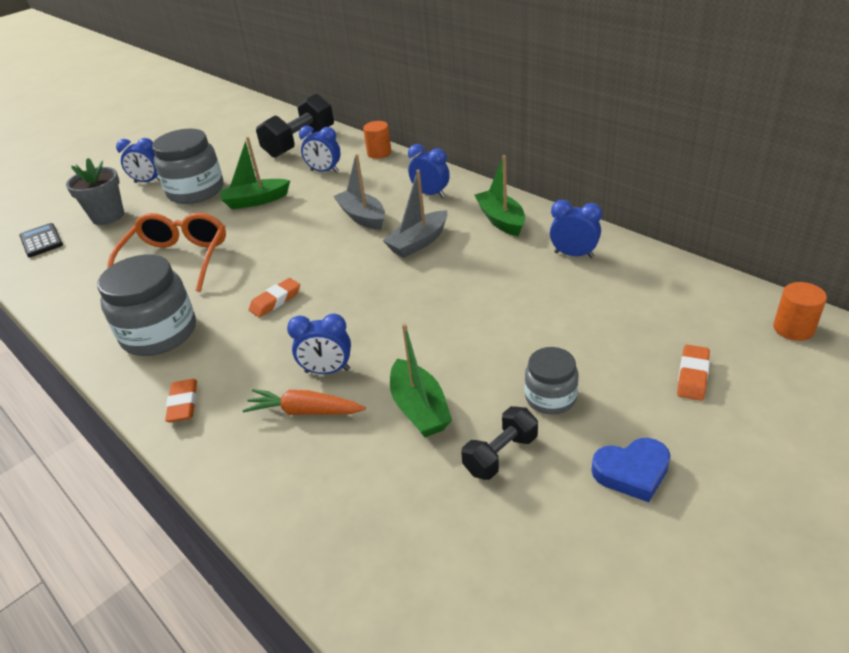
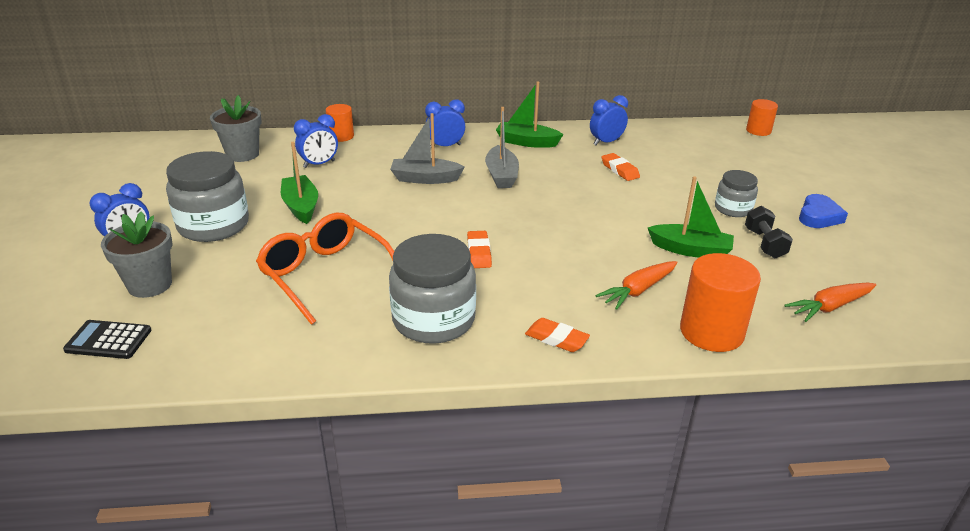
camera: 55 degrees left, 5 degrees down
green boat [220,137,290,209] -> green boat turned 135 degrees clockwise [281,142,318,224]
black dumbbell [256,94,334,158] -> grey flower pot [210,95,261,162]
blue clock [287,314,351,374] -> none
orange eraser [677,345,710,401] -> orange eraser moved to [602,153,640,181]
none -> orange cylinder [680,253,761,352]
none -> orange carrot [784,283,876,322]

